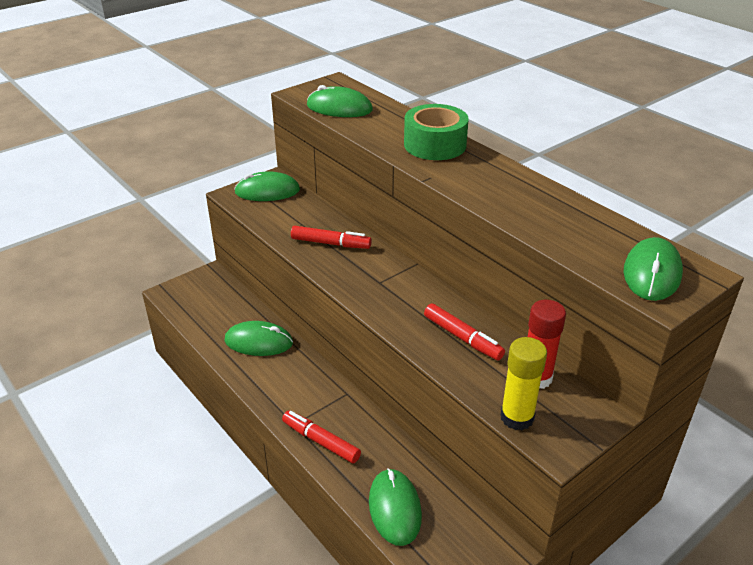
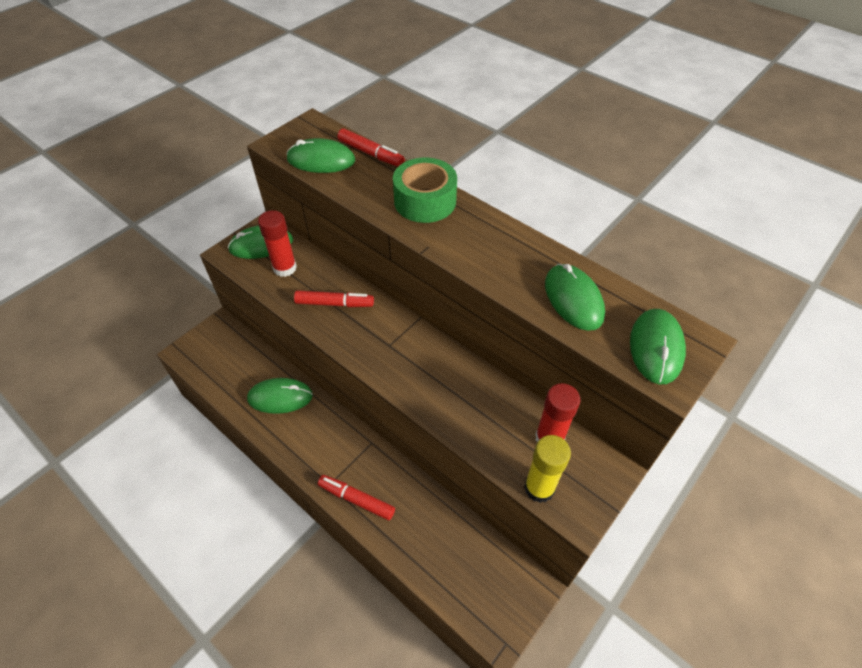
camera: 10 degrees left, 15 degrees up
green mouse [369,468,422,546] -> green mouse moved to [545,264,605,331]
red marker [424,303,505,360] -> red marker moved to [337,128,405,167]
none -> red glue stick [258,210,297,277]

